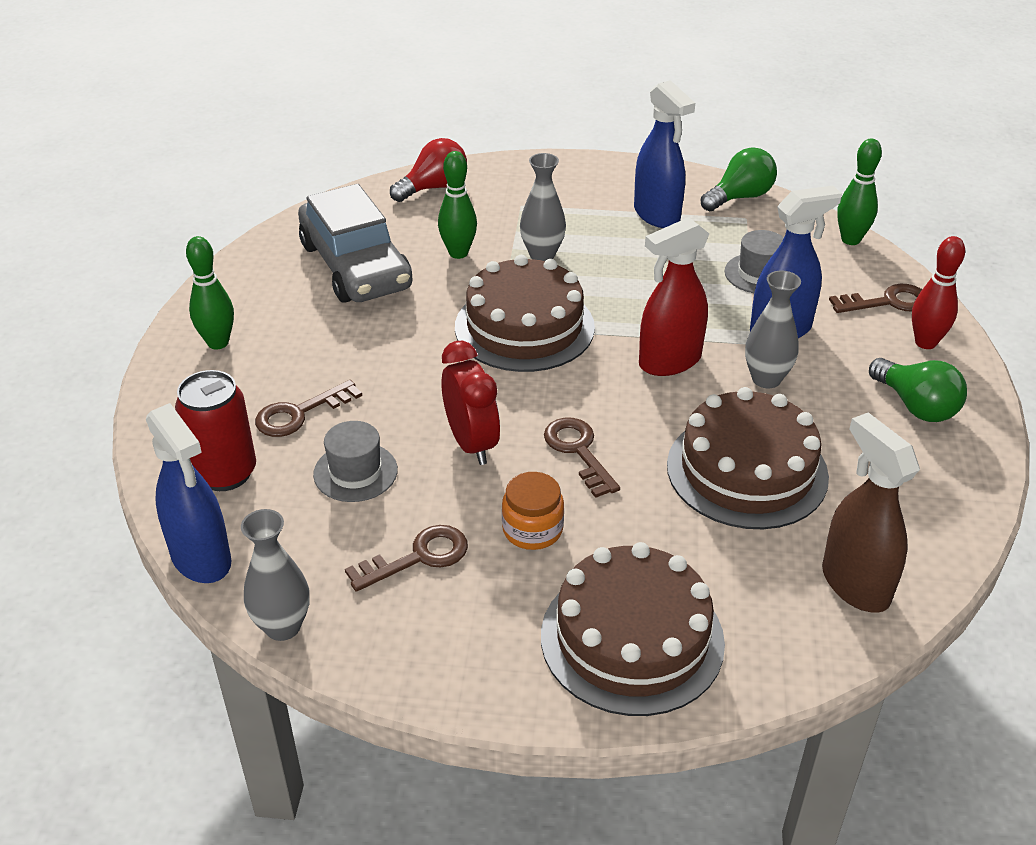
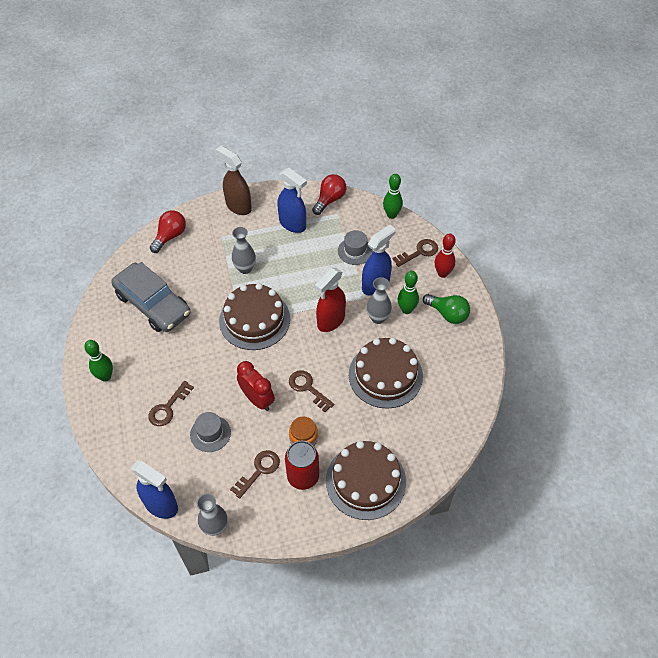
camera: 20 degrees left, 15 degrees up
red can [175,370,256,491] -> red can moved to [285,441,319,490]
green bowling pin [438,151,477,259] -> green bowling pin moved to [398,271,419,314]
green light bulb [701,147,777,211] -> red light bulb [312,174,346,215]
brown spray bottle [822,413,920,613] -> brown spray bottle moved to [216,146,252,215]

